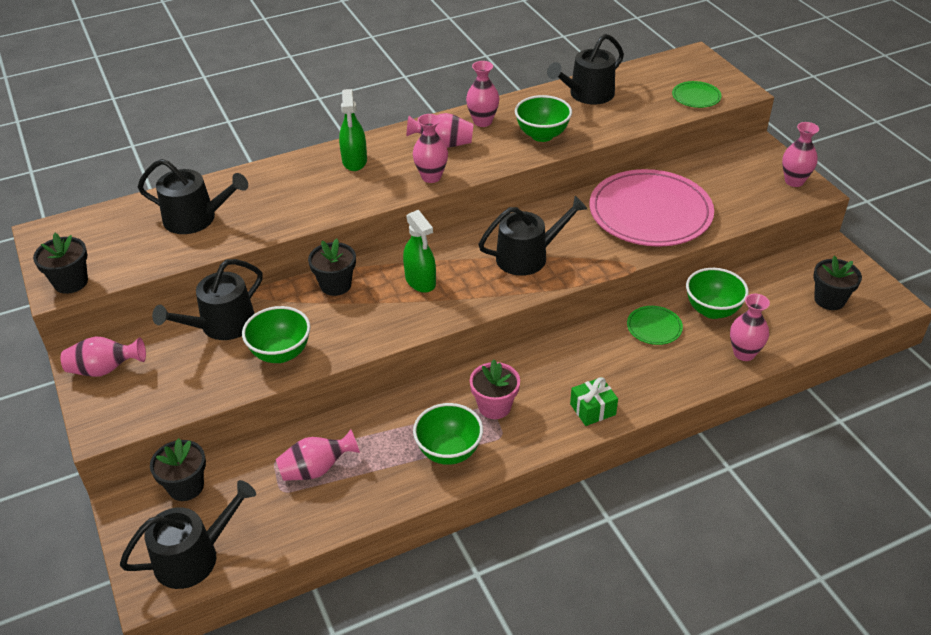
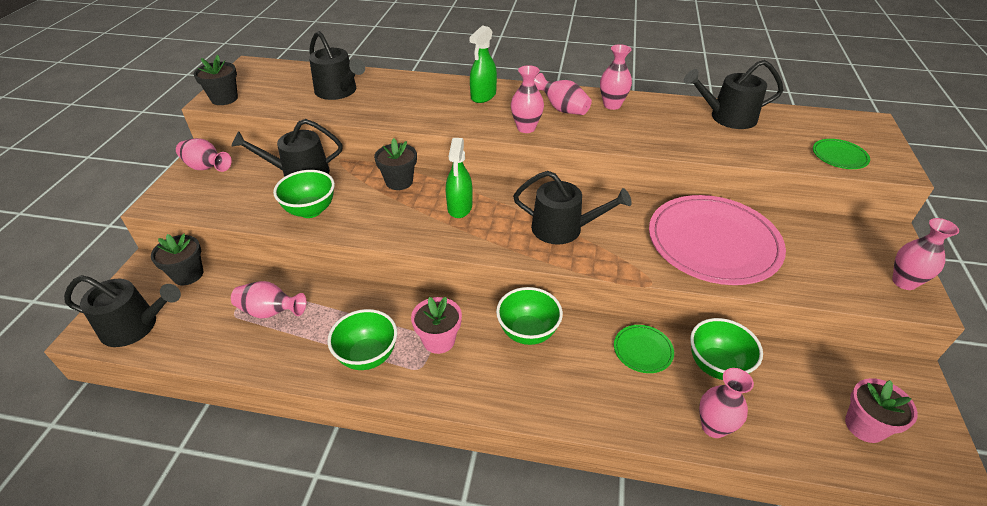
camera: 35 degrees right, 0 degrees up
green bowl [515,95,572,142] -> green bowl moved to [496,287,563,345]
green gift [570,377,618,426] -> none
black flower pot [813,256,862,310] -> pink flower pot [845,378,918,443]

